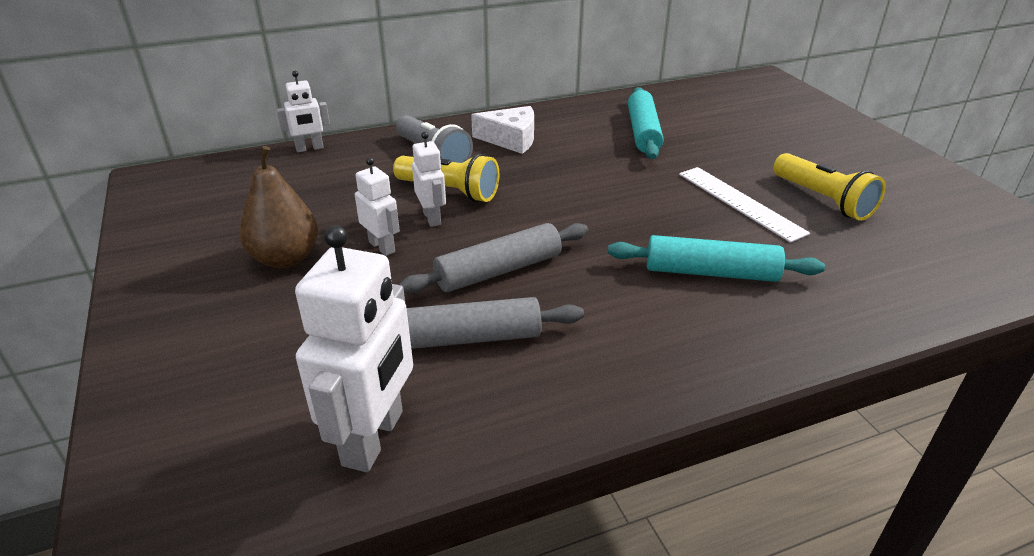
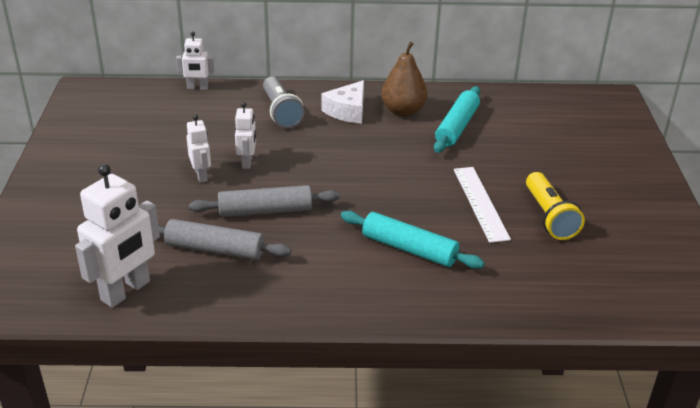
camera: 20 degrees right, 0 degrees up
brown pear [240,146,318,268] -> brown pear moved to [381,42,427,116]
yellow flashlight [393,154,499,202] -> none
white cheese [471,106,534,154] -> white cheese turned 90 degrees clockwise [322,80,364,123]

